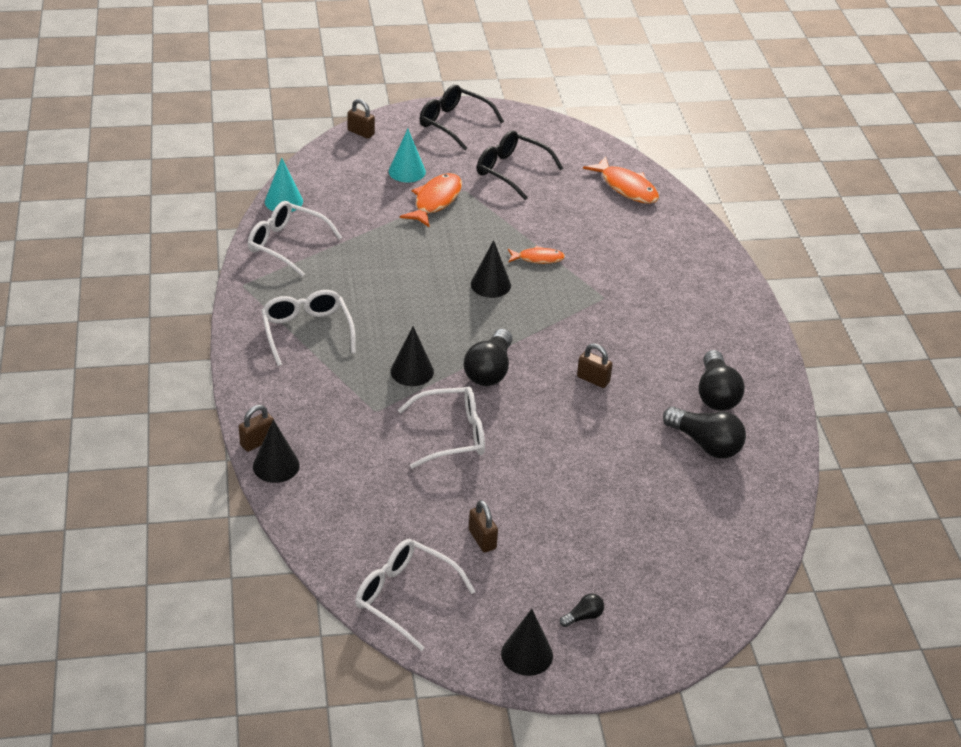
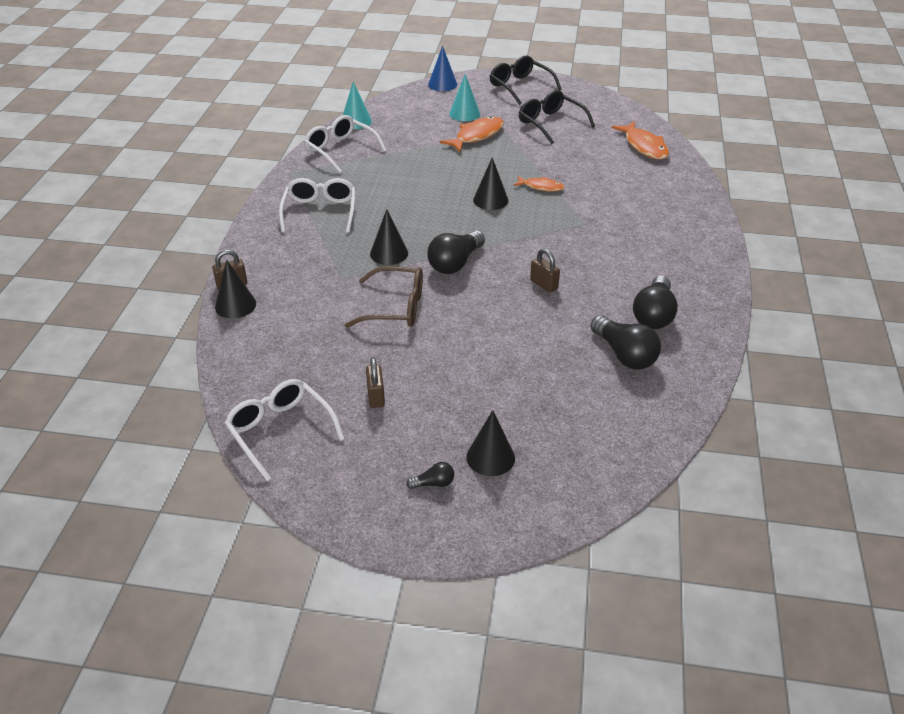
camera: 20 degrees right, 0 degrees up
brown padlock [347,99,375,139] -> blue cone [428,46,457,91]
white glasses [398,386,485,469] -> brown glasses [345,266,423,328]
black cone [501,609,553,676] -> black cone moved to [466,410,515,476]

